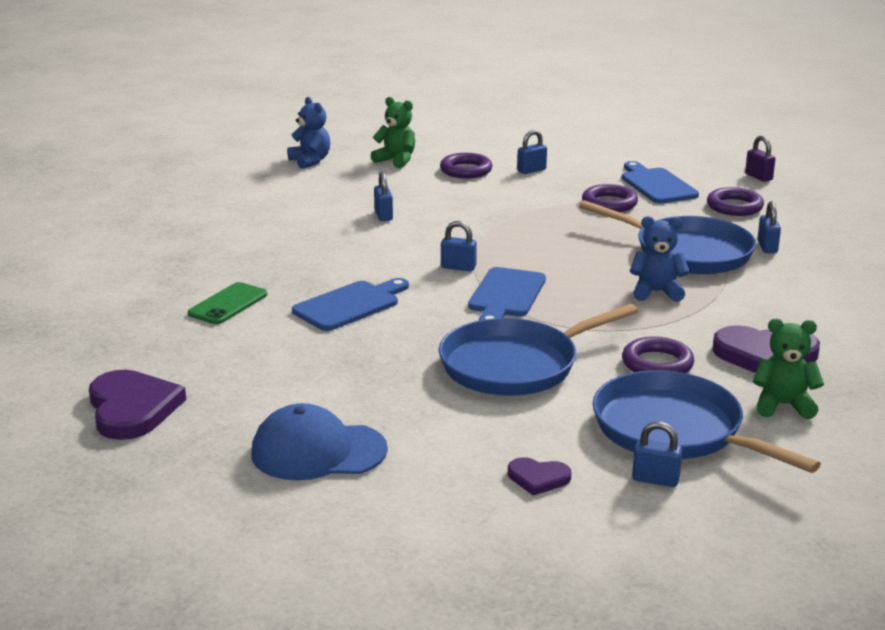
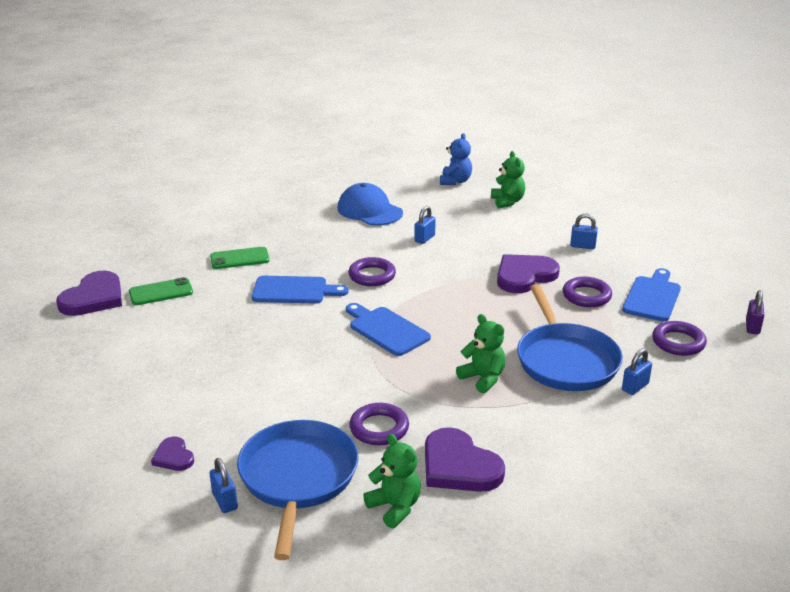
camera: 45 degrees right, 5 degrees up
blue cap [251,403,388,480] -> blue cap moved to [337,183,403,226]
blue pan [439,304,638,396] -> none
purple ring [440,153,493,178] -> purple ring moved to [348,257,396,286]
blue padlock [441,221,477,271] -> none
blue cutting board [468,267,546,320] -> blue cutting board turned 75 degrees clockwise [346,303,431,356]
blue teddy bear [630,216,690,302] -> green teddy bear [456,314,506,393]
none -> green phone [129,277,193,305]
none -> purple heart [497,254,560,293]

